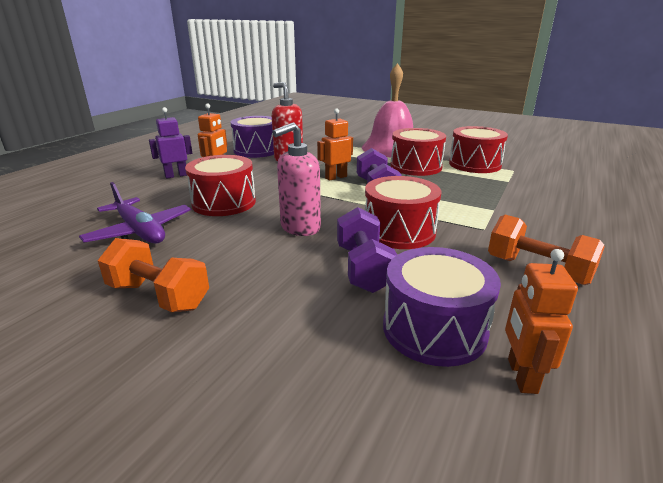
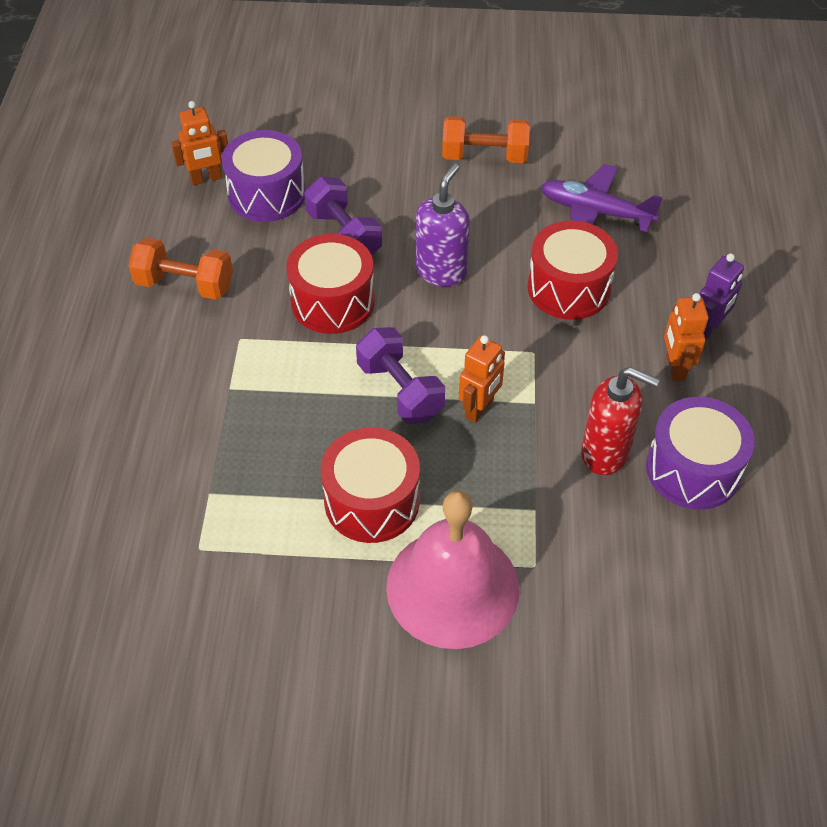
camera: 155 degrees right, 25 degrees up
pink soap dispenser [272,122,321,236] -> purple soap dispenser [416,164,470,287]
red drum [449,126,508,173] -> none
orange robot [505,249,578,394] -> orange robot turned 90 degrees clockwise [171,101,228,185]

